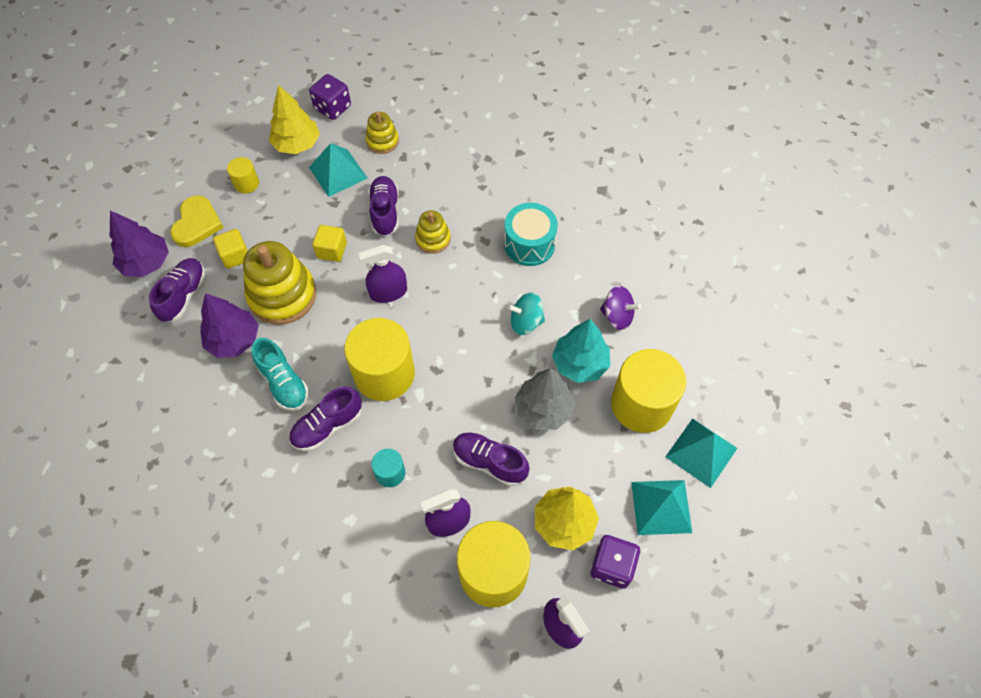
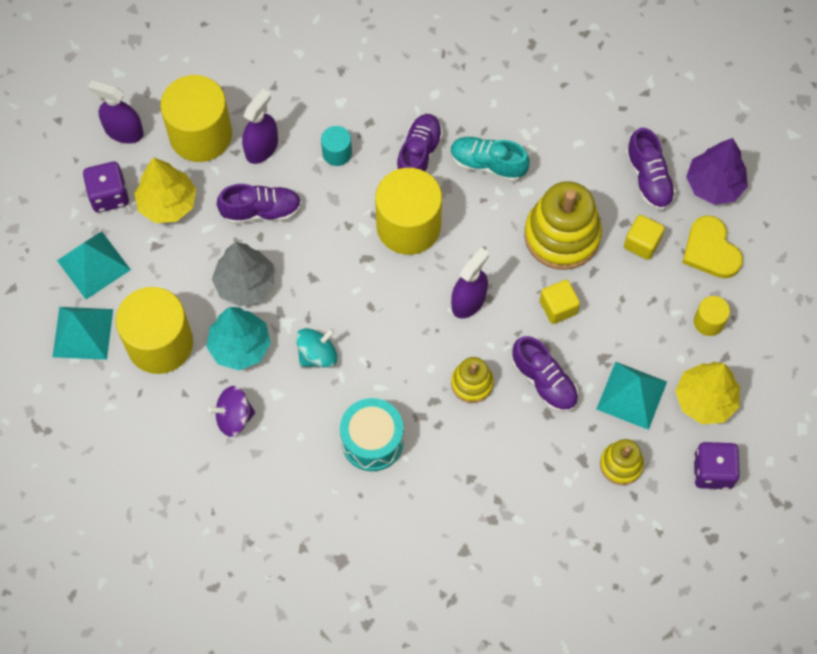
camera: 145 degrees right, 5 degrees up
purple tree [200,293,259,358] -> none

